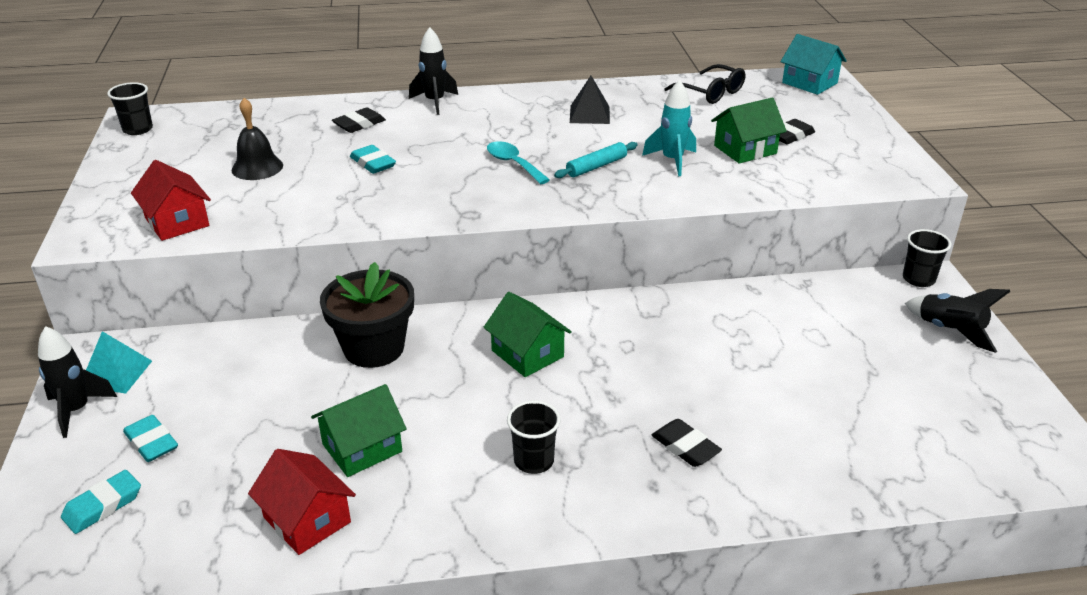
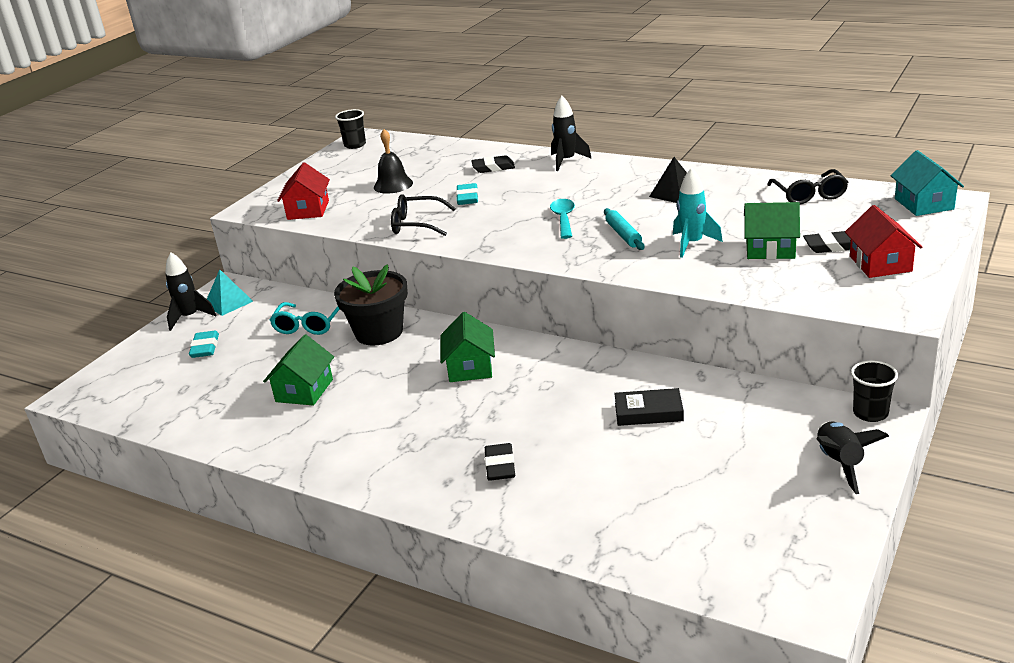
camera: 40 degrees right, 5 degrees down
turquoise eraser [61,470,141,534] -> none
red house [248,449,356,555] -> red house moved to [845,205,922,278]
green house [311,384,407,477] -> green house turned 75 degrees counterclockwise [263,335,334,406]
black cup [507,401,561,474] -> none
turquoise rolling pin [554,142,638,178] -> turquoise rolling pin turned 75 degrees clockwise [604,208,644,250]
none -> turquoise glasses [270,302,340,335]
none -> black glasses [391,194,456,236]
none -> black book [614,388,684,426]

